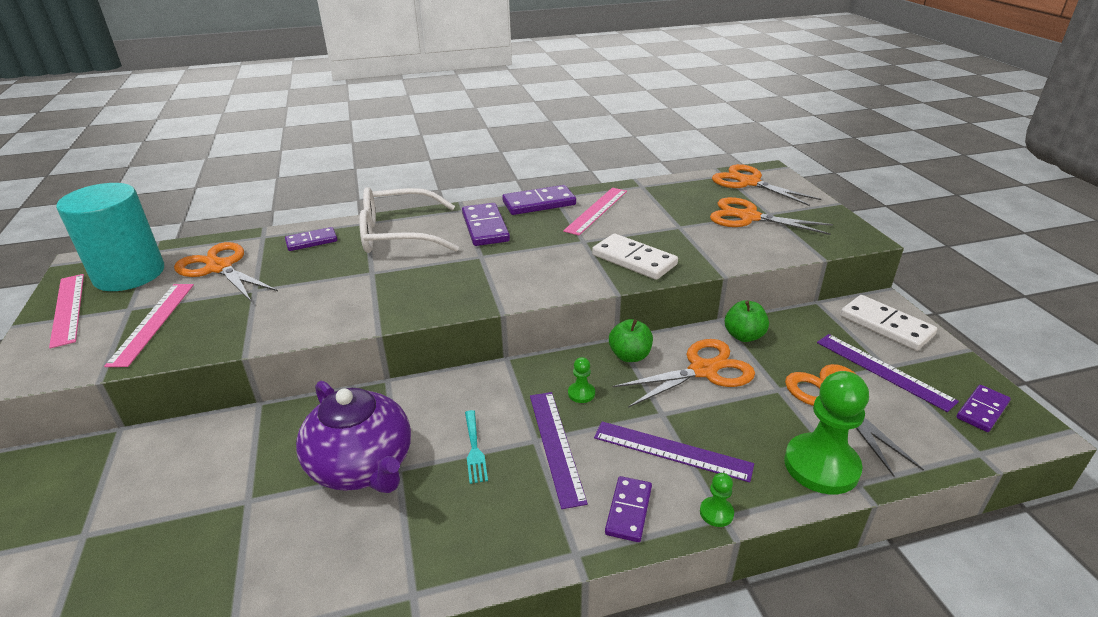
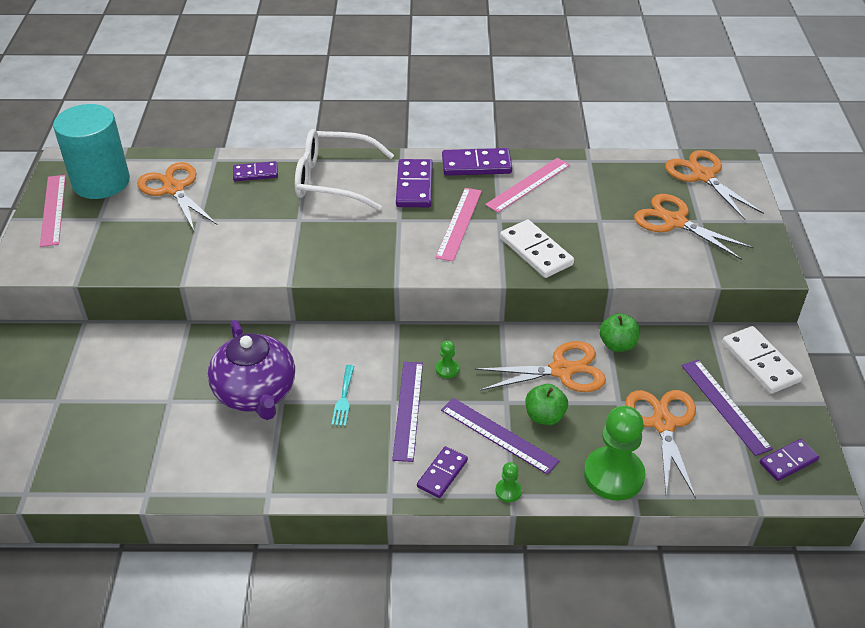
camera: 15 degrees right, 10 degrees up
pink ruler [104,284,194,367] -> pink ruler moved to [435,188,482,261]
green apple [609,319,653,362] -> green apple moved to [526,384,568,425]

